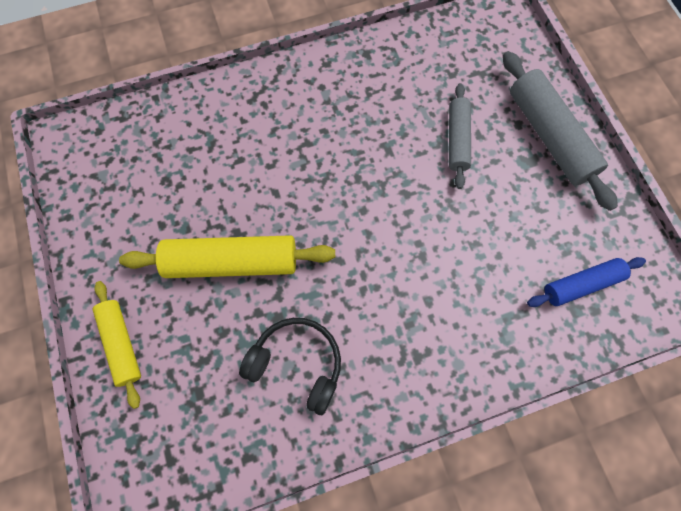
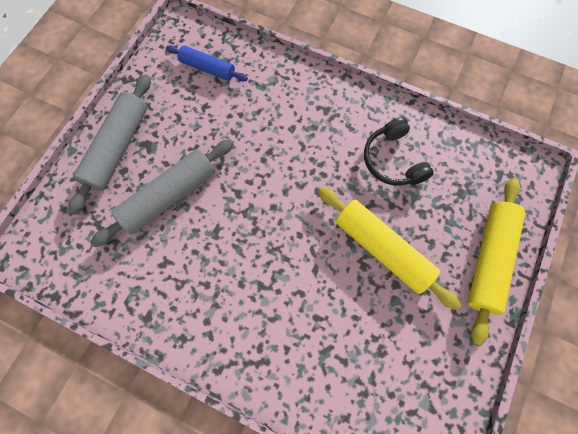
camera: 135 degrees left, 0 degrees up
yellow rolling pin [92,281,141,409] -> yellow rolling pin [468,178,525,346], size x1.64
grey rolling pin [449,83,471,189] -> grey rolling pin [90,139,234,247], size x1.64

